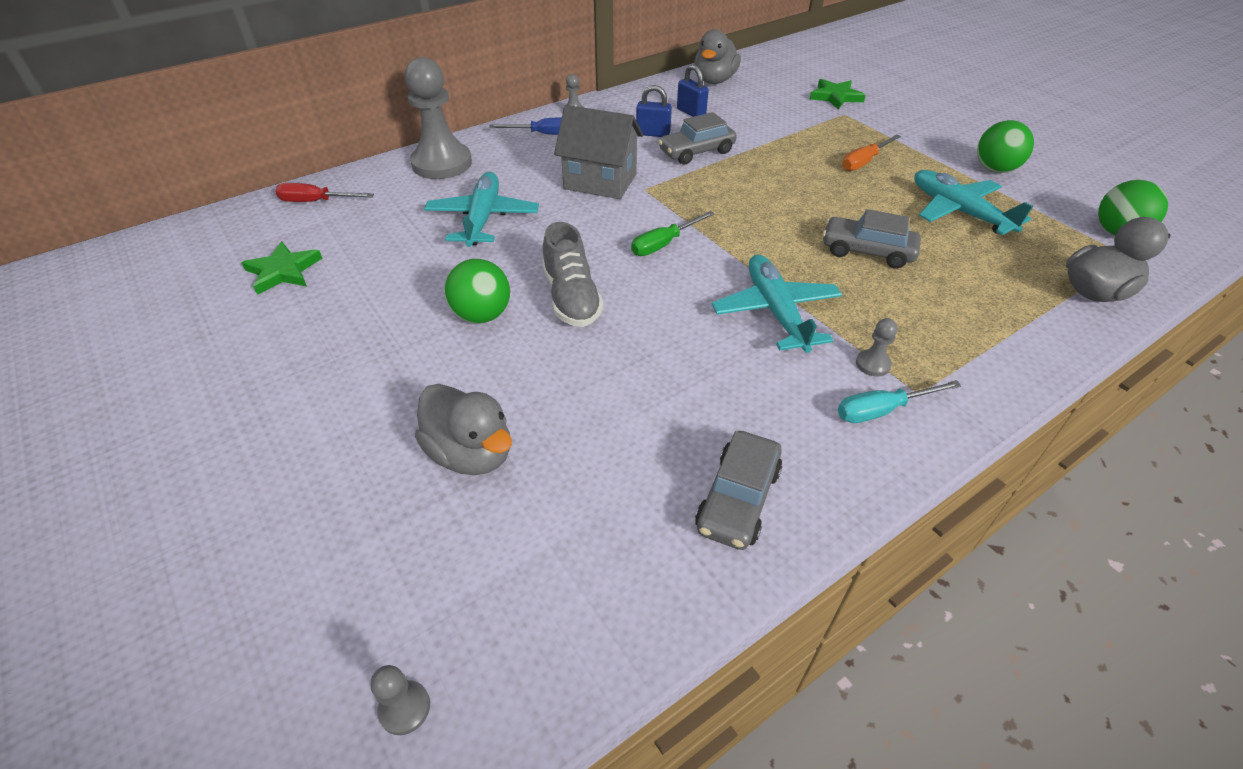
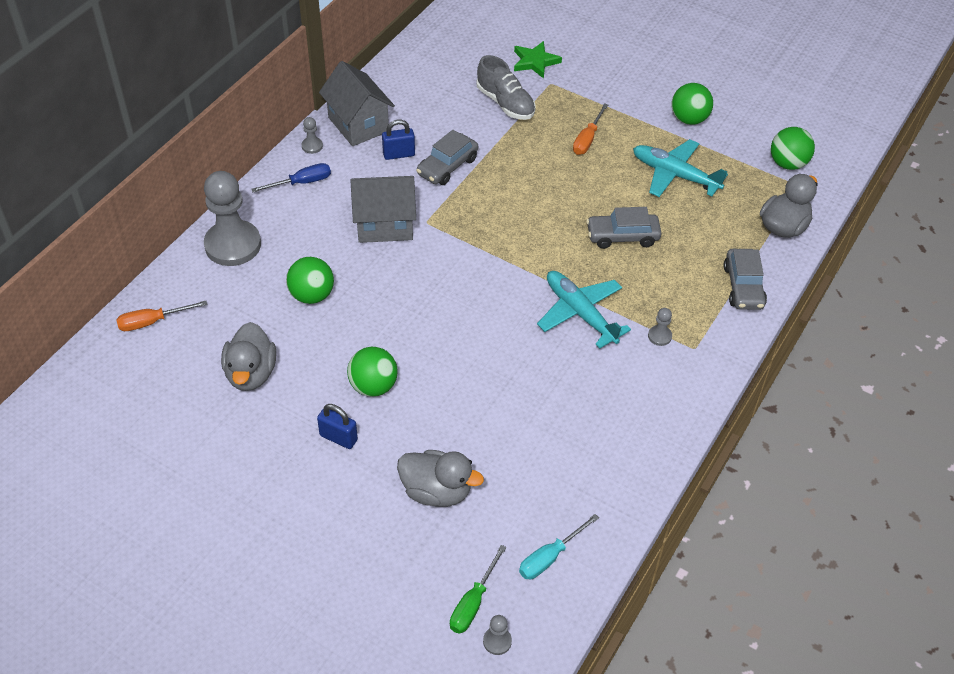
camera: 25 degrees left, 5 degrees up
green star [242,241,322,295] -> none
red screwdriver [275,183,374,202] -> orange screwdriver [116,301,207,331]
turquoise plane [424,172,539,247] -> green ball [286,257,334,304]
grey shoe [542,222,603,327] -> grey shoe moved to [476,55,536,120]
green screwdriver [631,211,715,256] -> green screwdriver moved to [450,545,507,634]
blue padlock [677,64,709,117] -> blue padlock moved to [317,404,358,449]
grey duck [694,29,741,84] -> grey duck moved to [221,322,276,391]
grey car [695,431,782,550] -> grey car moved to [724,249,767,310]
turquoise screwdriver [838,380,962,423] -> turquoise screwdriver moved to [519,514,599,579]
none -> grey house [319,61,395,146]

